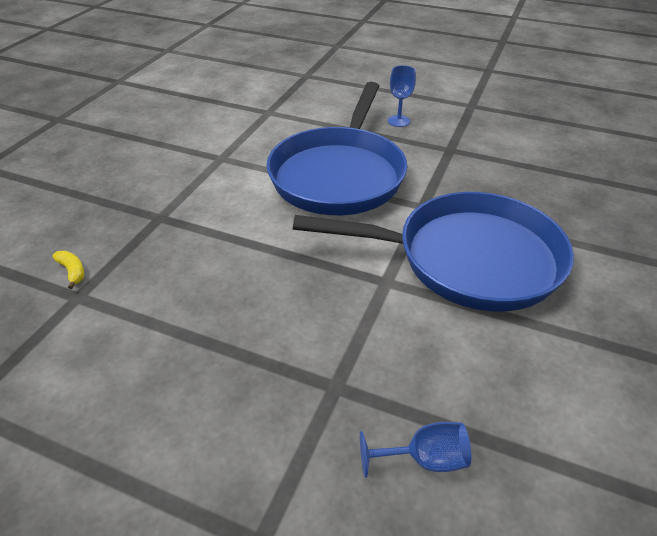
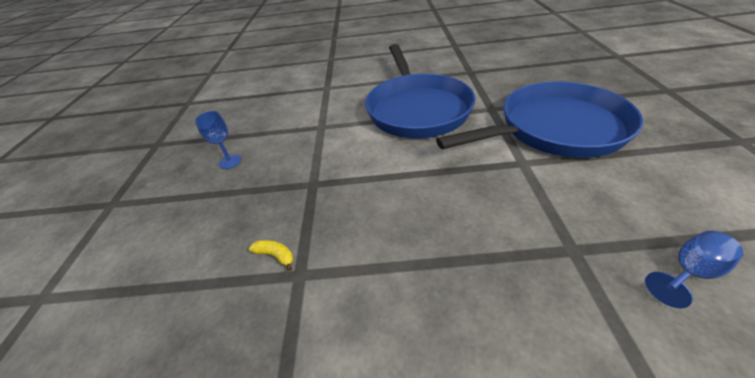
camera: 20 degrees left, 0 degrees up
blue goblet [388,65,416,127] -> blue goblet moved to [195,111,241,169]

